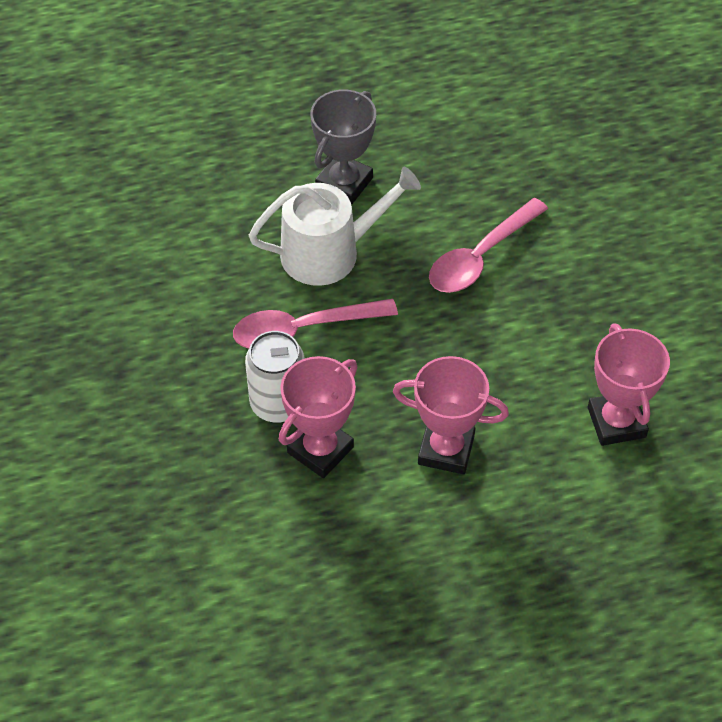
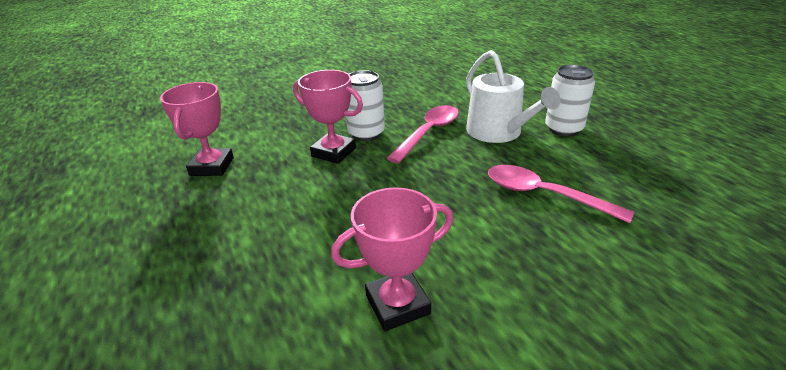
camera: 80 degrees right, 20 degrees down
pink spoon [233,299,398,348] -> pink spoon turned 60 degrees clockwise [387,105,459,163]
grey trophy [311,89,376,205] -> white can [545,65,595,136]
pink trophy [393,356,509,474] -> pink trophy moved to [160,82,234,176]

